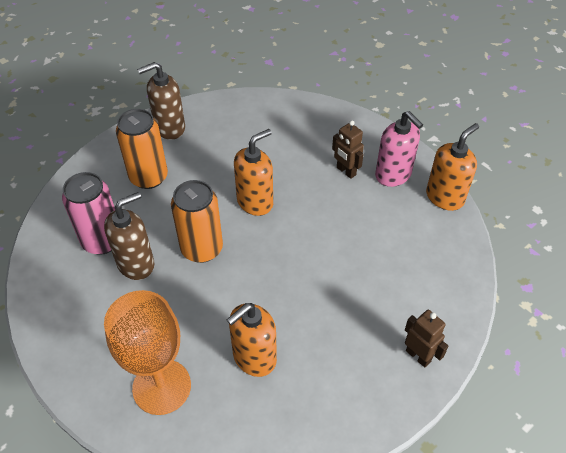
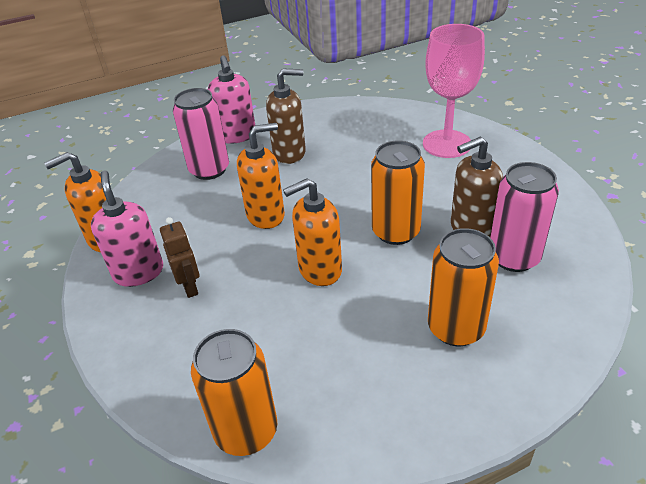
camera: 160 degrees left, 10 degrees down
orange goblet [104,290,191,415] -> pink goblet [423,24,485,158]
brown soap dispenser [137,62,185,140] -> brown soap dispenser moved to [266,68,306,164]
orange soap dispenser [227,303,277,377] -> orange soap dispenser moved to [237,123,285,229]
brown robot [405,310,448,367] -> pink soap dispenser [208,55,255,144]
none -> pink can [173,88,229,180]
none -> orange can [191,329,277,456]

